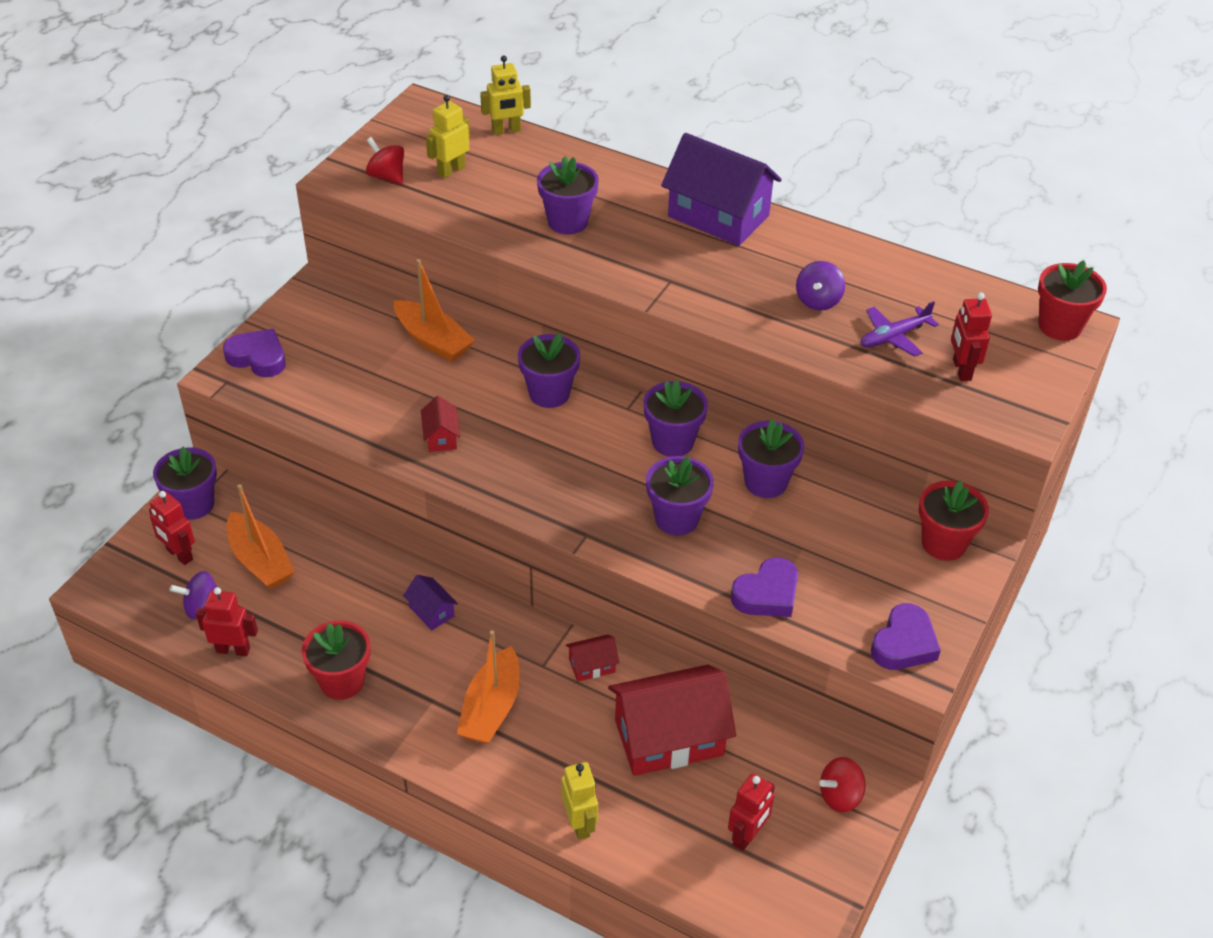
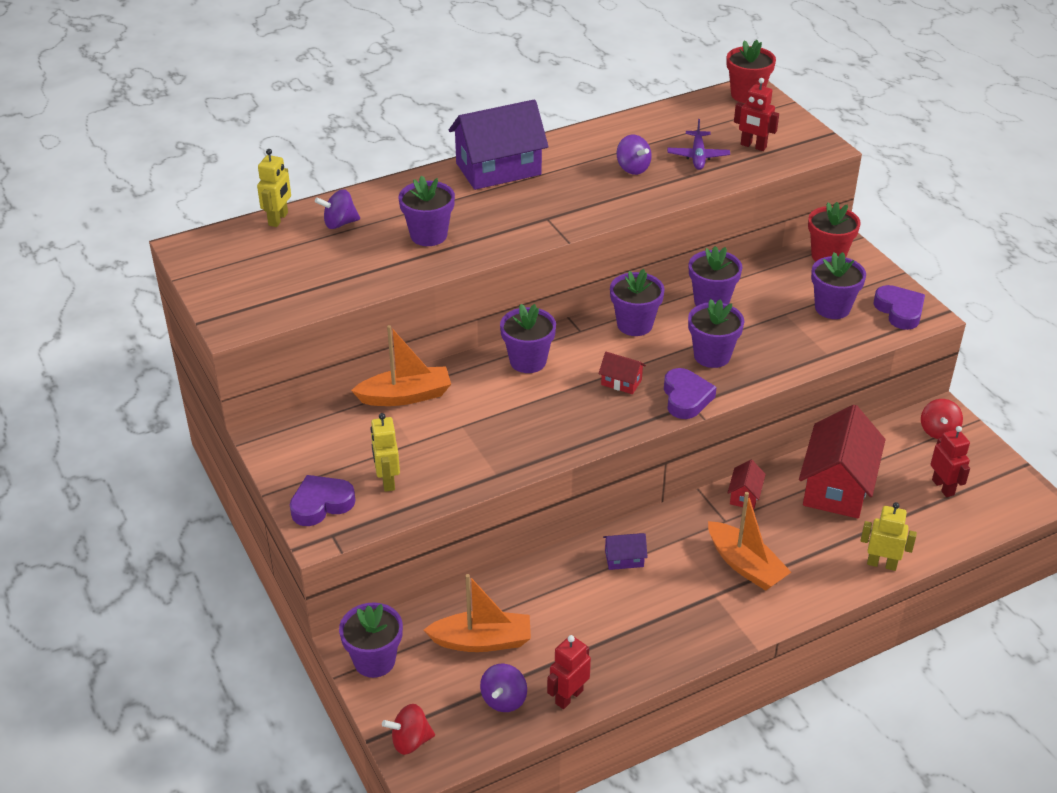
camera: 55 degrees left, 5 degrees down
red robot [149,491,195,565] -> none
red flower pot [302,620,371,700] -> none
red spinning top [366,137,404,185] -> red spinning top moved to [382,704,435,755]
red house [421,396,460,452] -> red house moved to [599,352,646,394]
yellow robot [426,95,470,178] -> yellow robot moved to [371,413,400,492]
purple heart [731,557,798,617] -> purple heart moved to [664,368,717,419]
none -> purple spinning top [315,189,360,229]
none -> purple flower pot [811,252,866,319]

